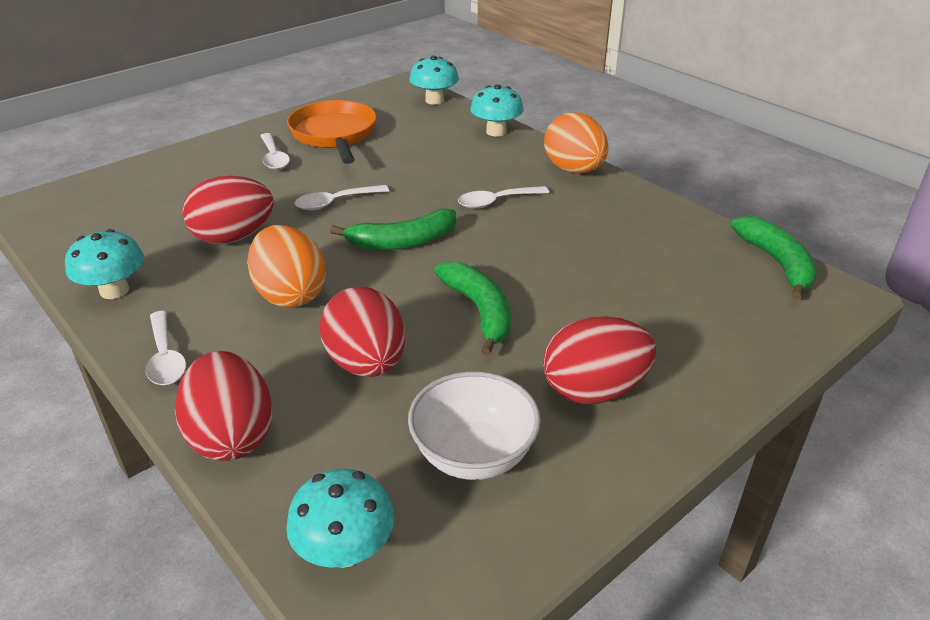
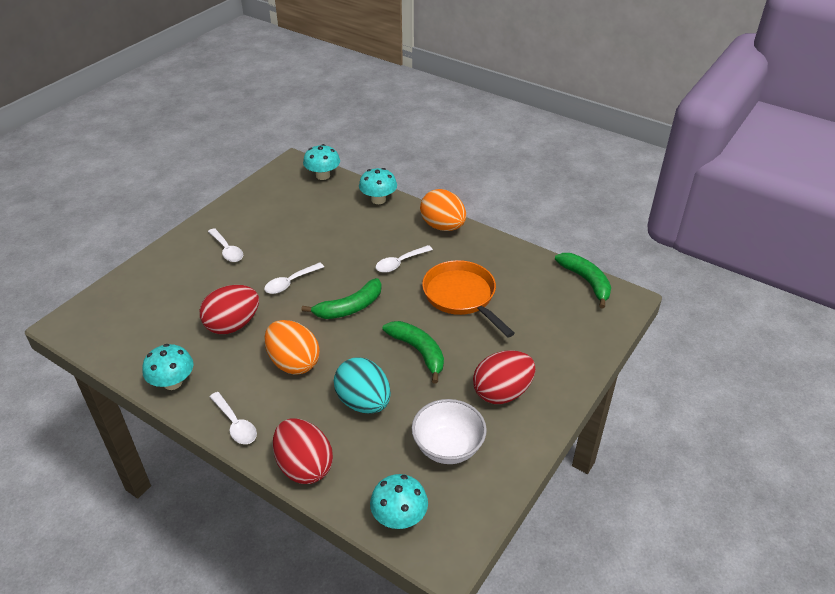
camera: 15 degrees left, 5 degrees up
orange pan [287,100,377,164] -> orange pan moved to [422,260,515,338]
red egg [320,287,405,377] -> turquoise egg [334,357,391,414]

